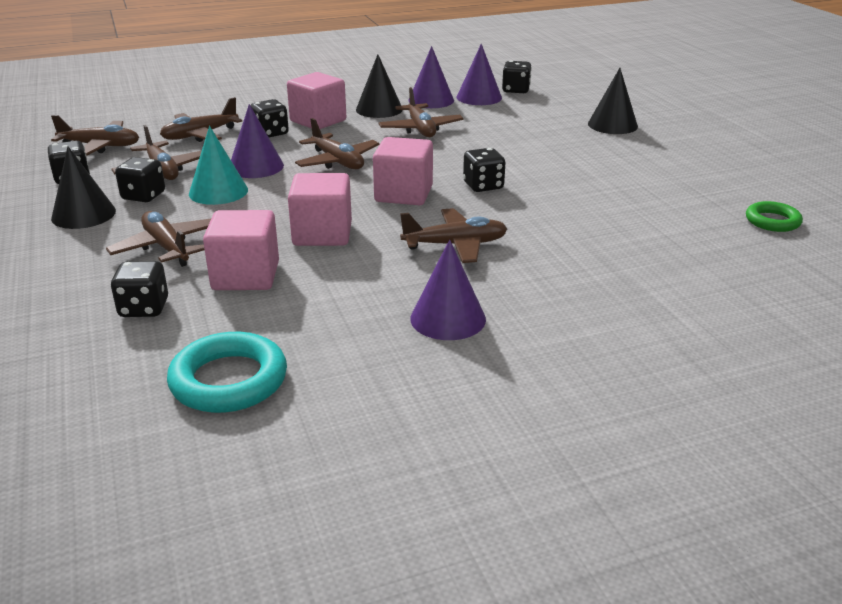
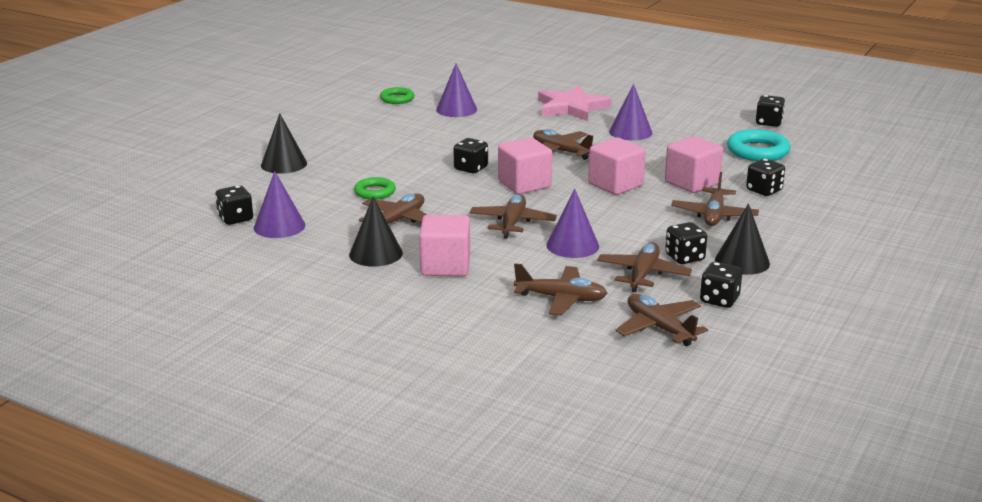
camera: 130 degrees left, 5 degrees down
turquoise cone [189,126,248,205] -> none
black dice [250,99,289,137] -> black dice moved to [756,95,785,127]
purple cone [408,46,454,108] -> purple cone moved to [436,63,477,117]
none -> green ring [354,177,396,200]
none -> pink star [538,85,612,121]

